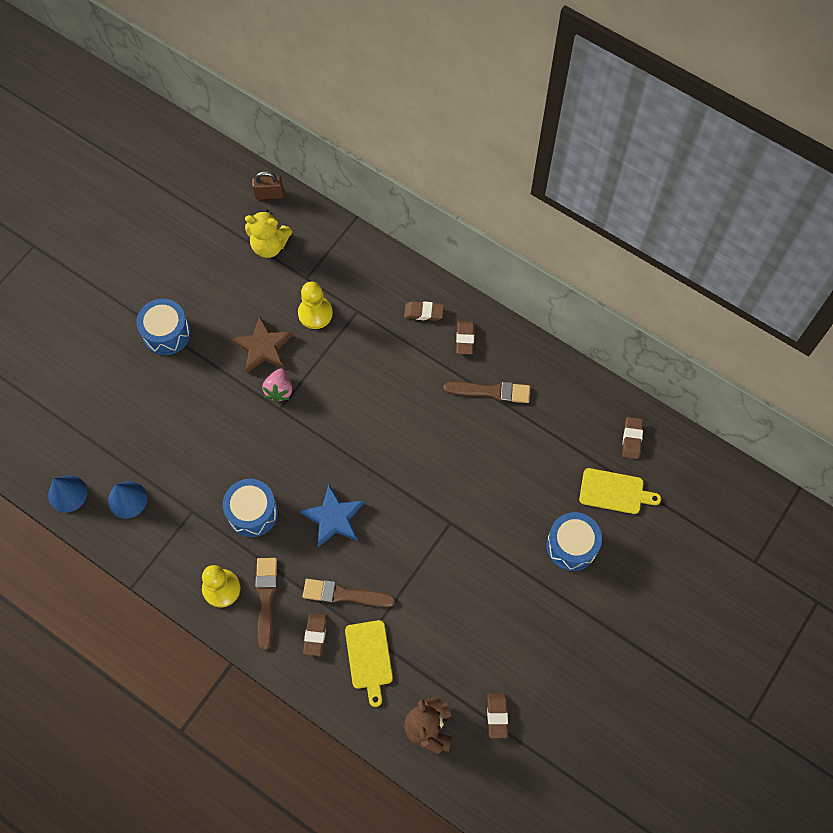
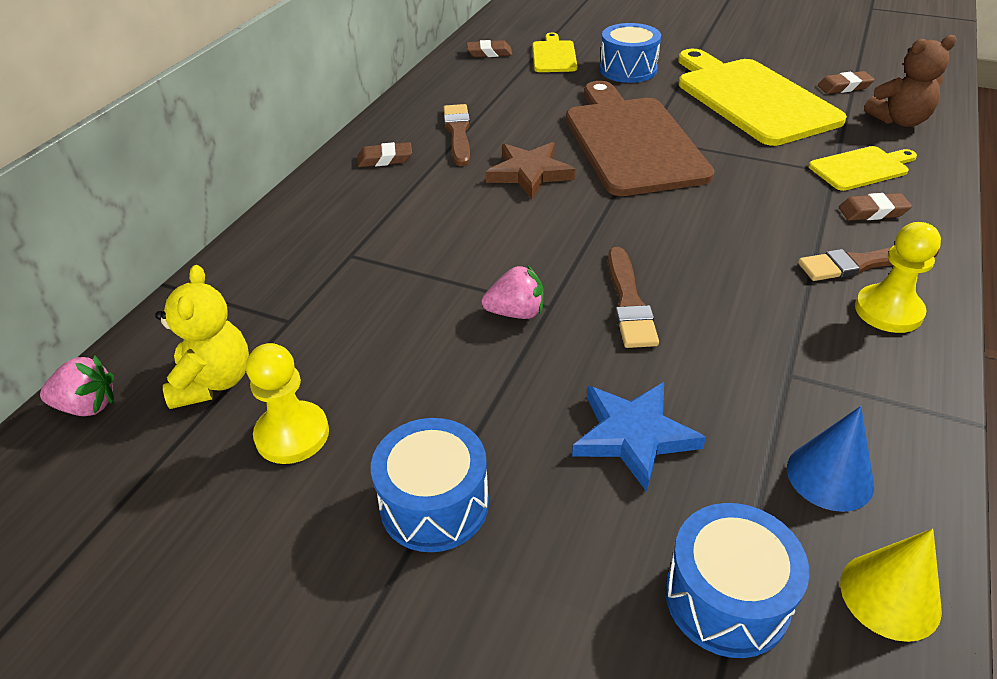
camera: 100 degrees left, 25 degrees down
blue cone [48,475,87,513] -> yellow cone [840,529,942,642]
blue drum [223,479,278,537] -> blue drum moved to [665,503,810,658]
brown star [231,316,293,373] -> brown star moved to [486,142,575,199]
brown padlock [252,171,284,200] -> pink strawberry [40,356,114,416]
yellow pawn [298,282,333,329] -> yellow pawn moved to [246,343,329,464]
blue star [300,484,364,547] -> blue star moved to [572,382,706,492]
brown brush [303,579,395,607] -> brown brush moved to [608,247,659,348]
brown eraser [404,301,444,321] -> none
none -> brown cutting board [566,81,715,196]
none -> yellow cutting board [678,49,847,146]

